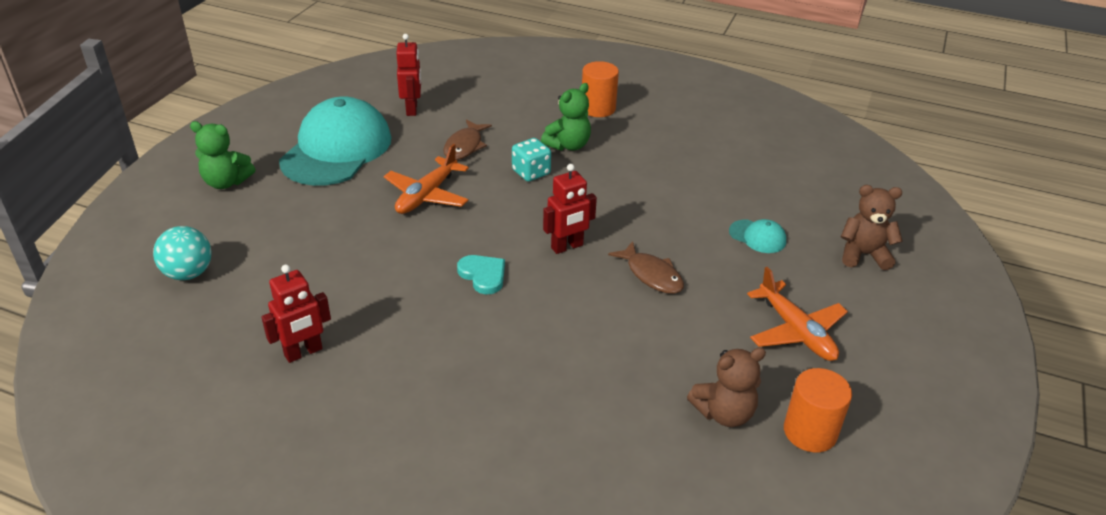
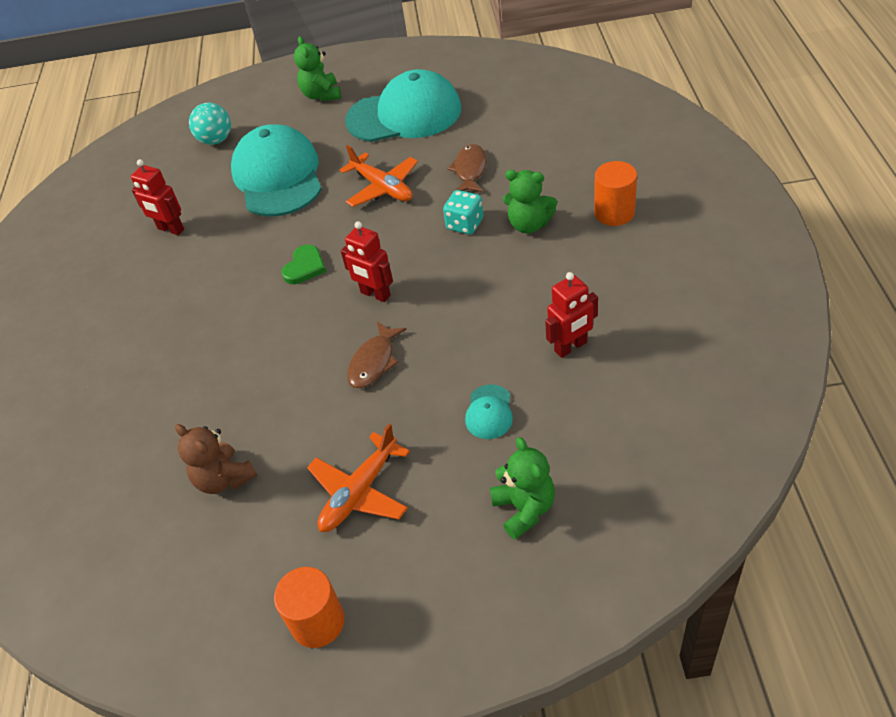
camera: 70 degrees right, 10 degrees up
orange plane [384,144,469,214] -> orange plane turned 135 degrees counterclockwise [340,145,418,207]
red robot [396,34,421,116] -> red robot moved to [545,272,598,358]
brown fish [443,119,492,160] -> brown fish turned 105 degrees clockwise [447,144,487,192]
turquoise heart [457,255,505,294] -> green heart [281,244,326,284]
orange cylinder [784,368,852,453] -> orange cylinder moved to [274,567,345,648]
brown teddy bear [841,185,903,270] -> green teddy bear [490,437,555,540]
none -> turquoise cap [231,124,322,216]

